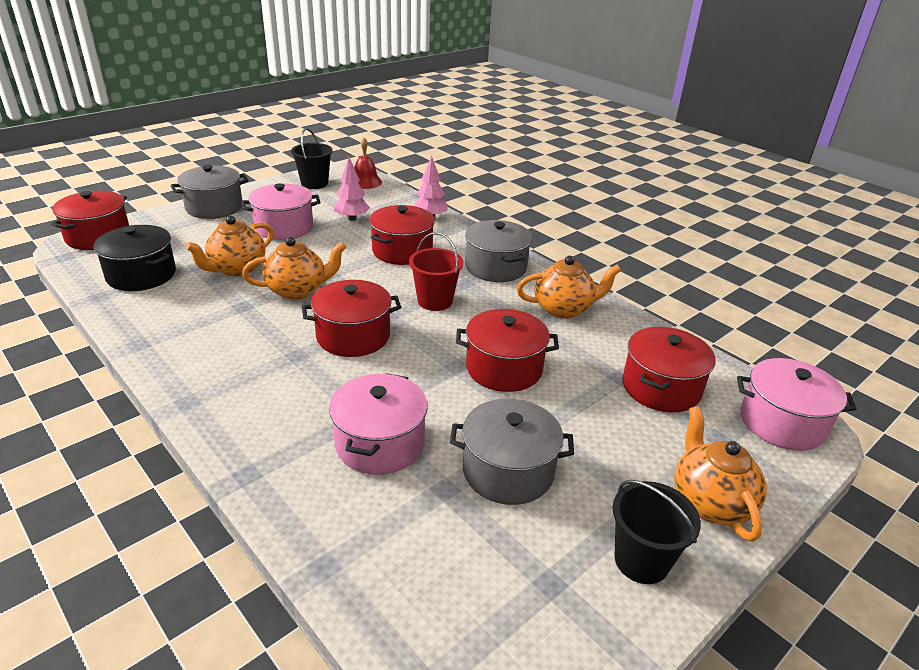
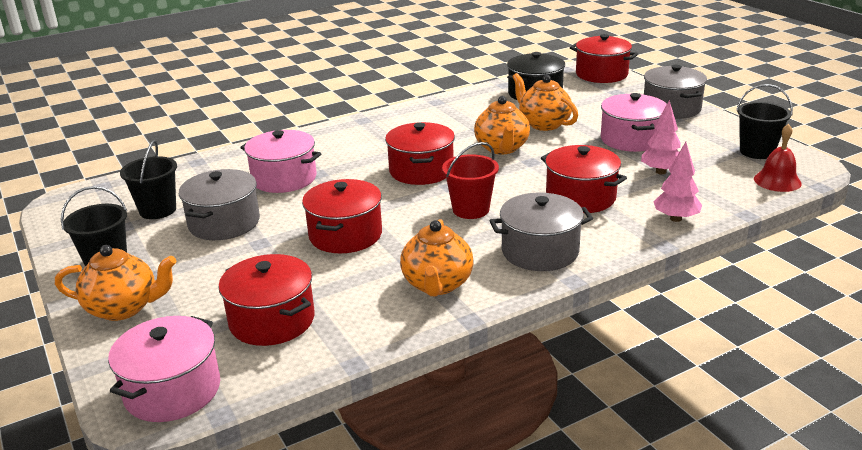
camera: 105 degrees right, 5 degrees down
none -> black bucket [120,140,177,219]

